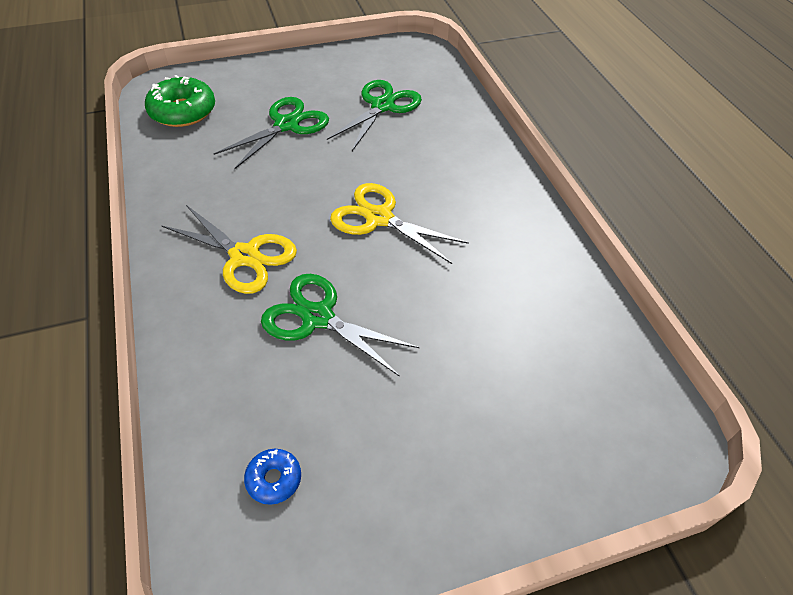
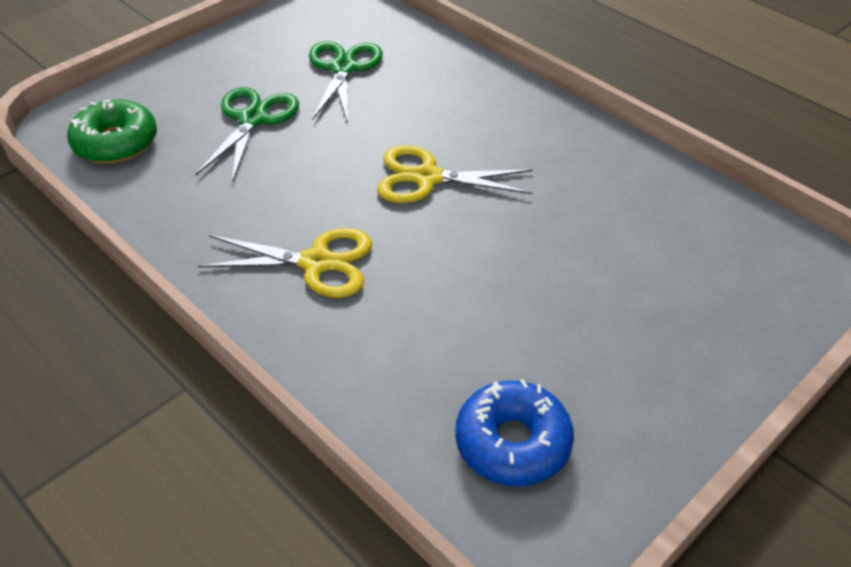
camera: 25 degrees left, 5 degrees down
blue donut [244,449,301,505] -> blue donut [455,379,574,487], size x1.93
green scissors [261,274,420,377] -> none

